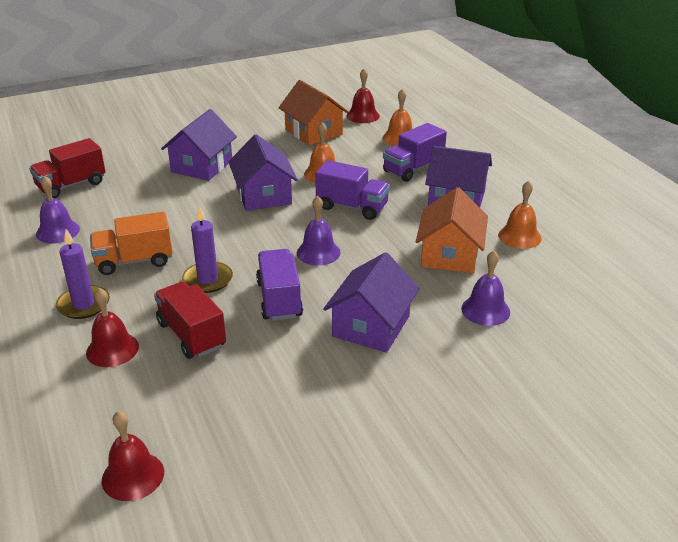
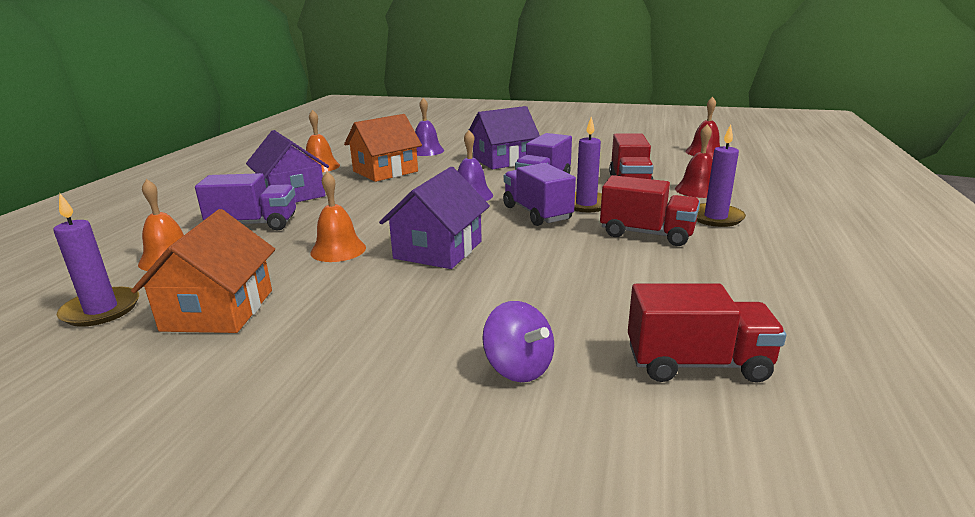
camera: 140 degrees left, 10 degrees down
purple bell [36,176,80,243] -> none
orange truck [90,212,172,275] -> red truck [600,175,700,246]
purple house [161,109,237,181] -> none
purple truck [315,160,390,220] -> purple truck moved to [503,163,576,226]
red bell [347,69,380,123] -> purple candle [53,194,139,327]
none -> purple spinning top [482,301,554,382]

